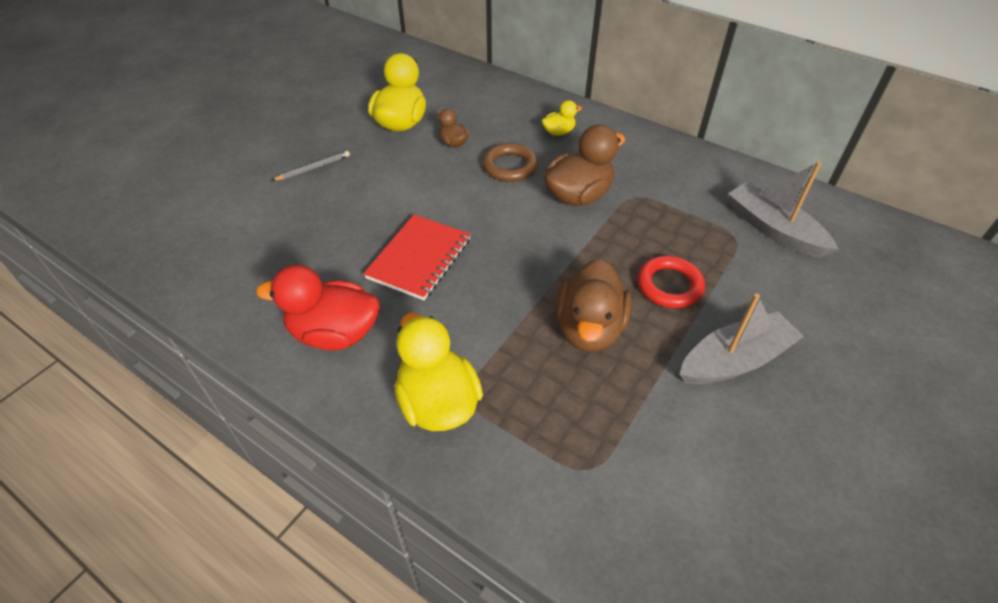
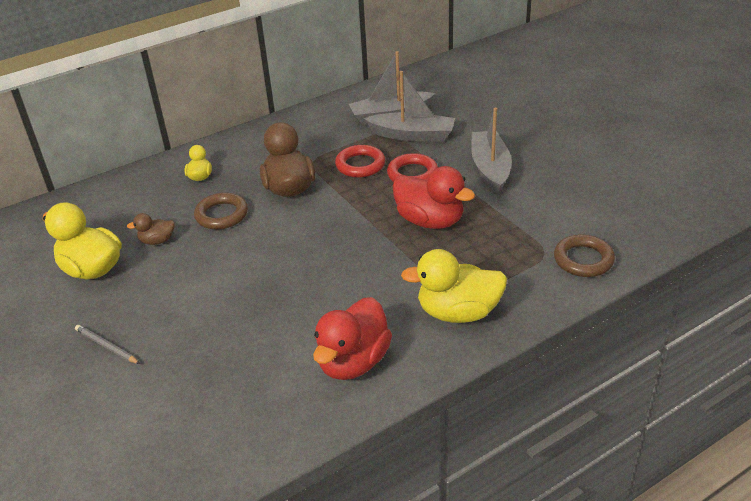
camera: 65 degrees left, 10 degrees down
grey pencil [271,151,350,181] -> grey pencil turned 45 degrees counterclockwise [75,325,140,364]
red notebook [363,215,470,300] -> none
brown duck [555,259,632,352] -> red duck [392,166,475,229]
none -> red ring [335,145,385,178]
none -> grey boat [364,71,455,142]
none -> brown ring [554,234,615,277]

